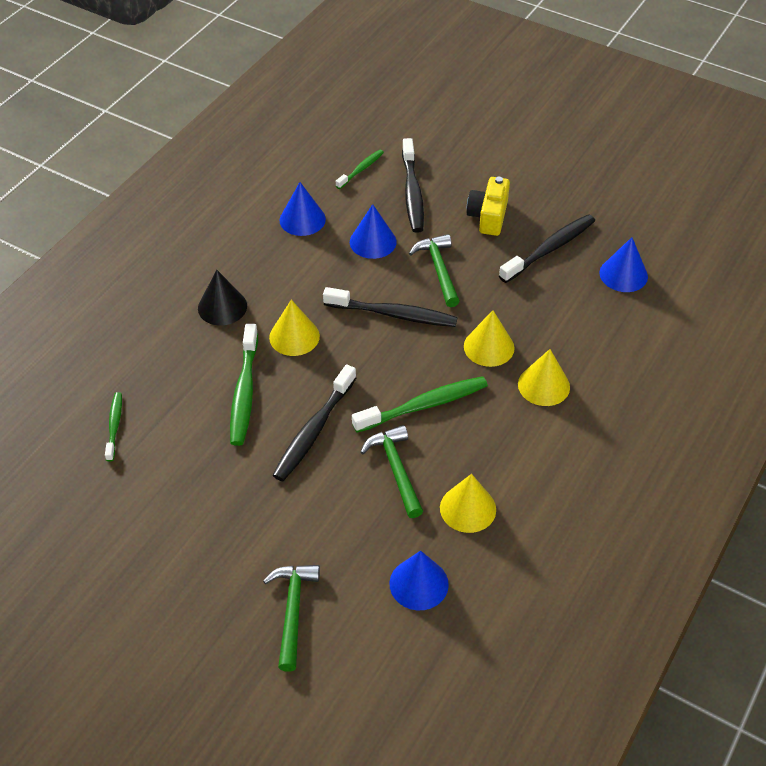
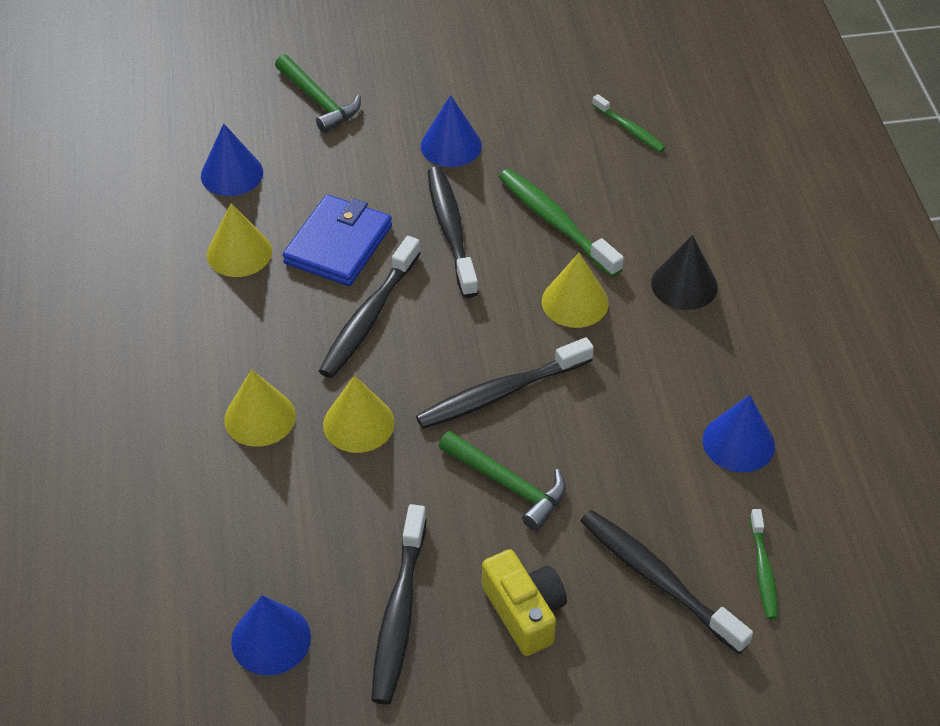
camera: 140 degrees right, 0 degrees up
blue cone [350,204,396,259] -> blue cone moved to [421,95,482,167]
green toothbrush [352,376,488,433] -> black toothbrush [319,236,421,378]
green hammer [360,425,423,518] -> blue wallet [283,194,392,286]

